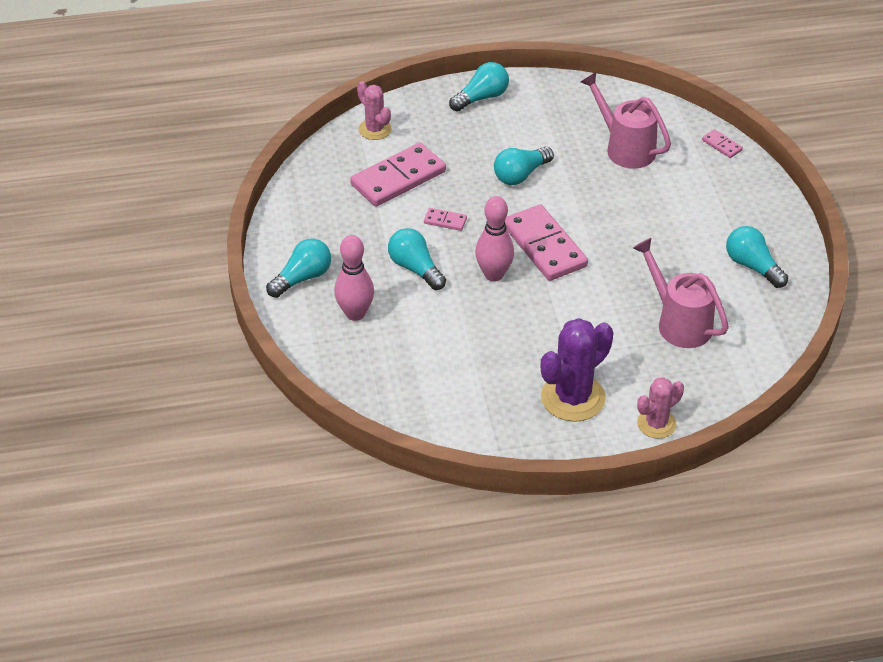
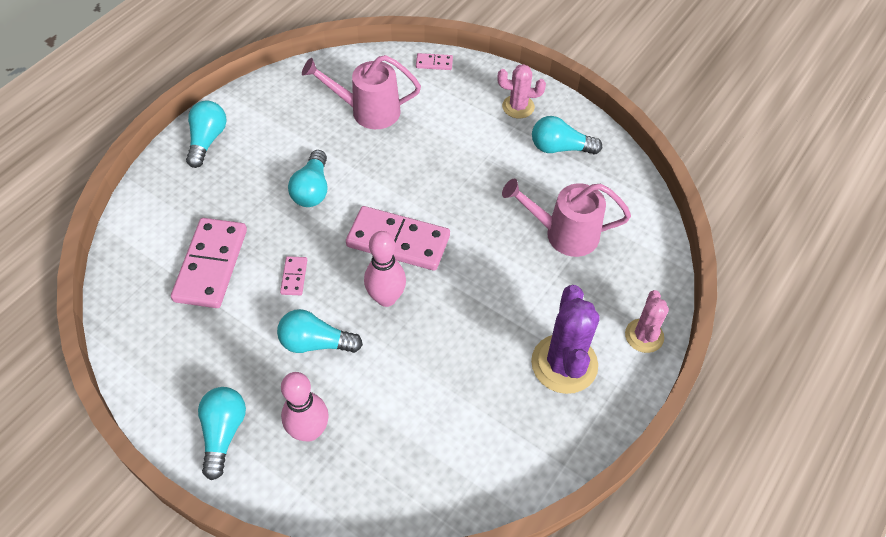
camera: 45 degrees left, 10 degrees up
pink cactus [357,81,391,140] -> pink cactus moved to [497,64,546,118]
pink domino [424,208,467,231] -> pink domino turned 60 degrees counterclockwise [280,256,307,295]

